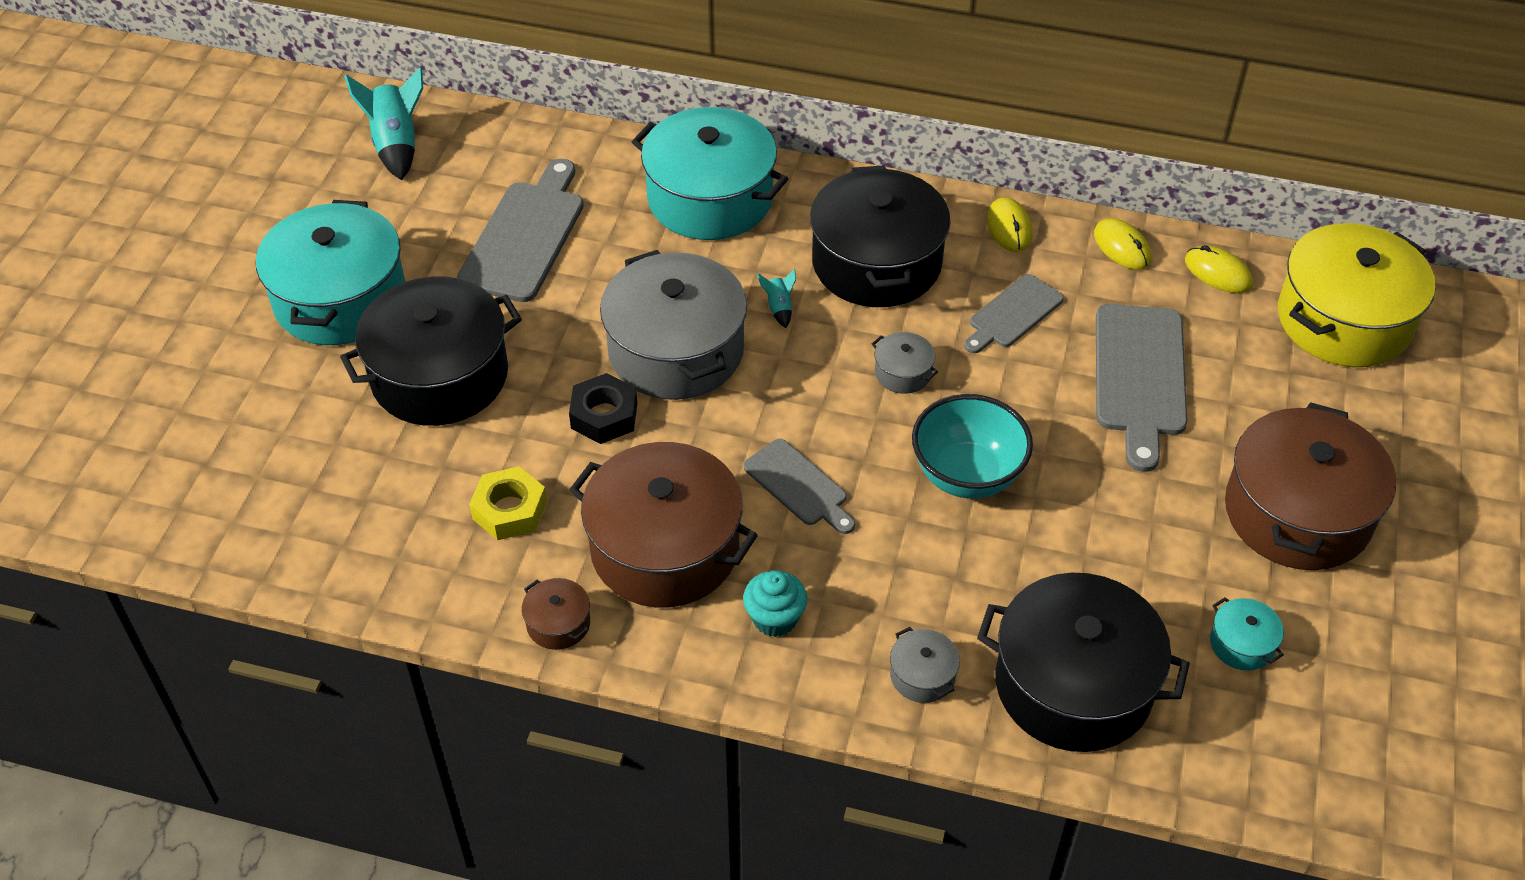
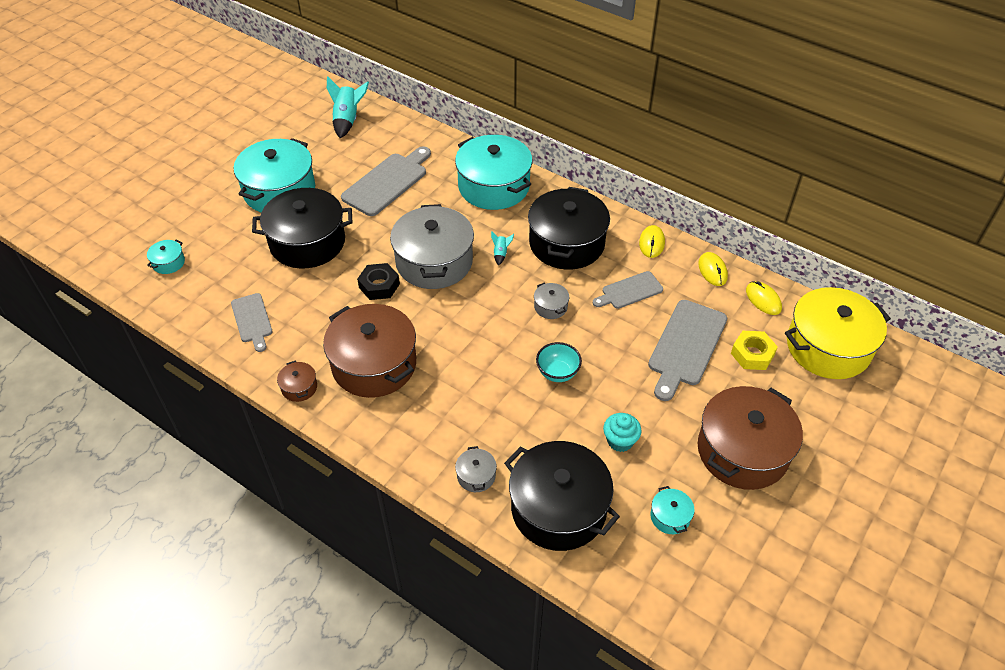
camera: 20 degrees right, 0 degrees up
yellow nut [469,466,547,540] -> yellow nut moved to [731,331,778,370]
grey cutting board [743,439,855,534] -> grey cutting board moved to [231,293,273,352]
turquoise cupcake [743,570,808,637] -> turquoise cupcake moved to [603,413,642,452]
turquoise bowl [912,394,1033,499] -> turquoise bowl [536,342,582,382], size x0.64
none -> turquoise pot [147,240,185,274]

